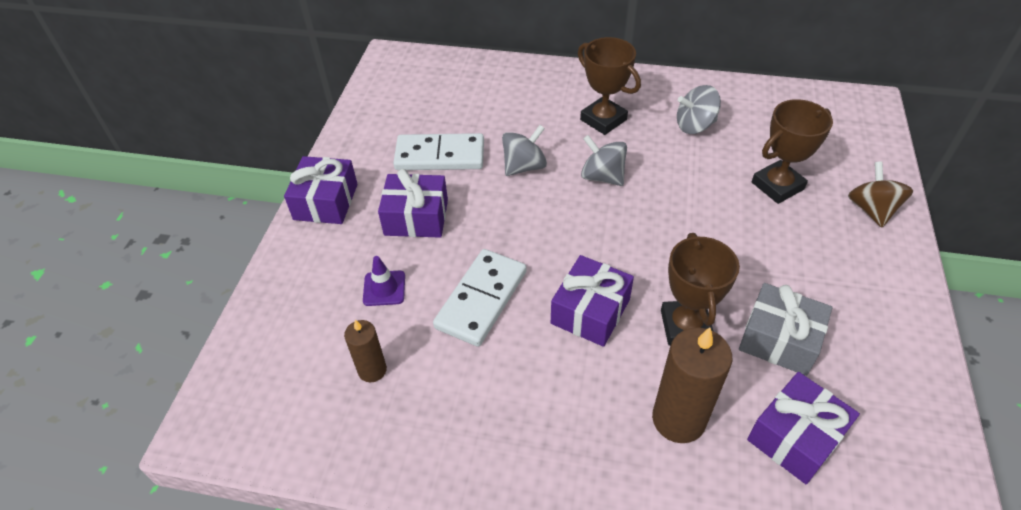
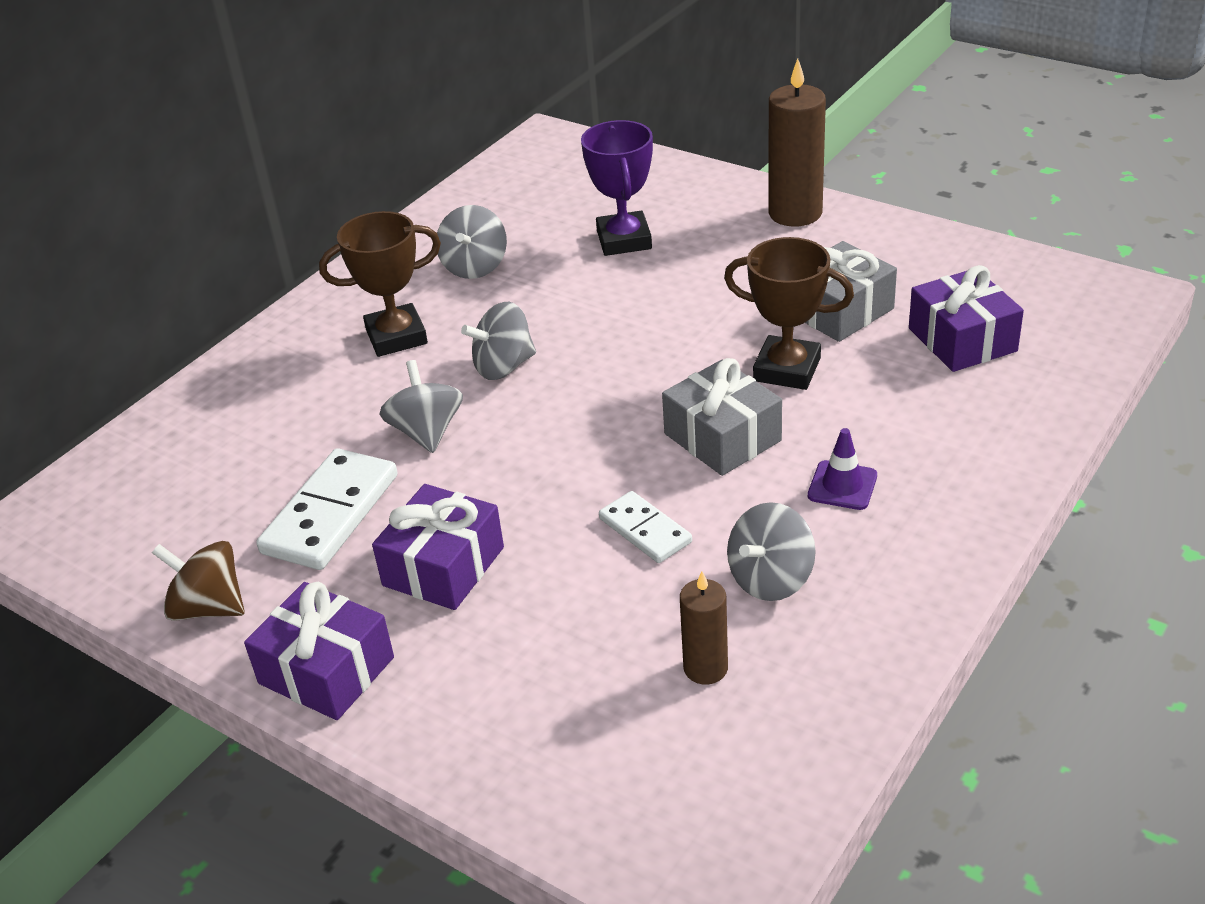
camera: 65 degrees left, 10 degrees down
purple traffic cone [363,256,405,306] -> purple traffic cone moved to [808,428,877,510]
white domino [433,249,527,347] -> white domino [599,491,692,563], size x0.60
purple gift [551,255,634,347] -> grey gift [662,358,782,476]
brown candle [652,327,732,443] -> brown candle moved to [768,58,826,227]
brown trophy [752,99,833,204] -> purple trophy [581,120,653,256]
brown spinning top [848,162,913,228] -> brown spinning top moved to [152,541,245,621]
none -> grey spinning top [727,502,816,601]

